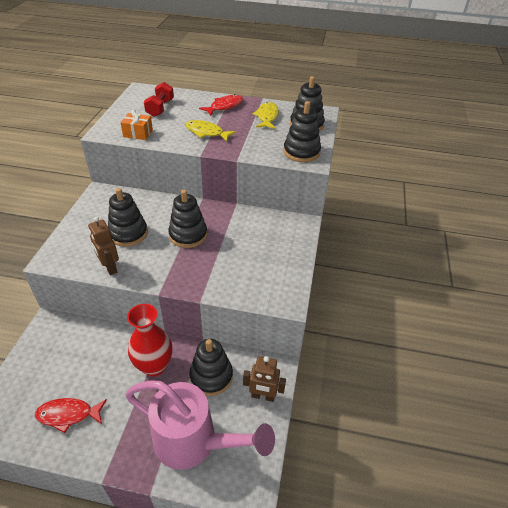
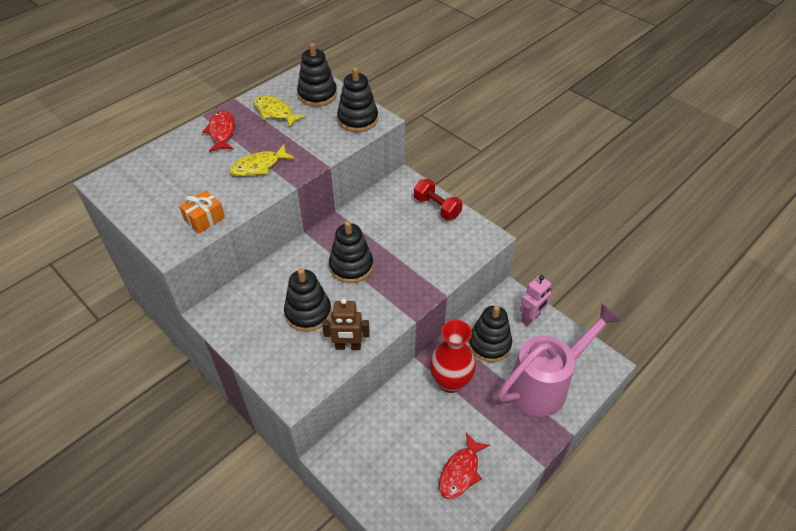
camera: 55 degrees left, 5 degrees up
red dumbbell [144,82,174,117] -> red dumbbell moved to [414,179,462,220]
brown robot [243,356,286,402] -> pink robot [520,275,552,326]

